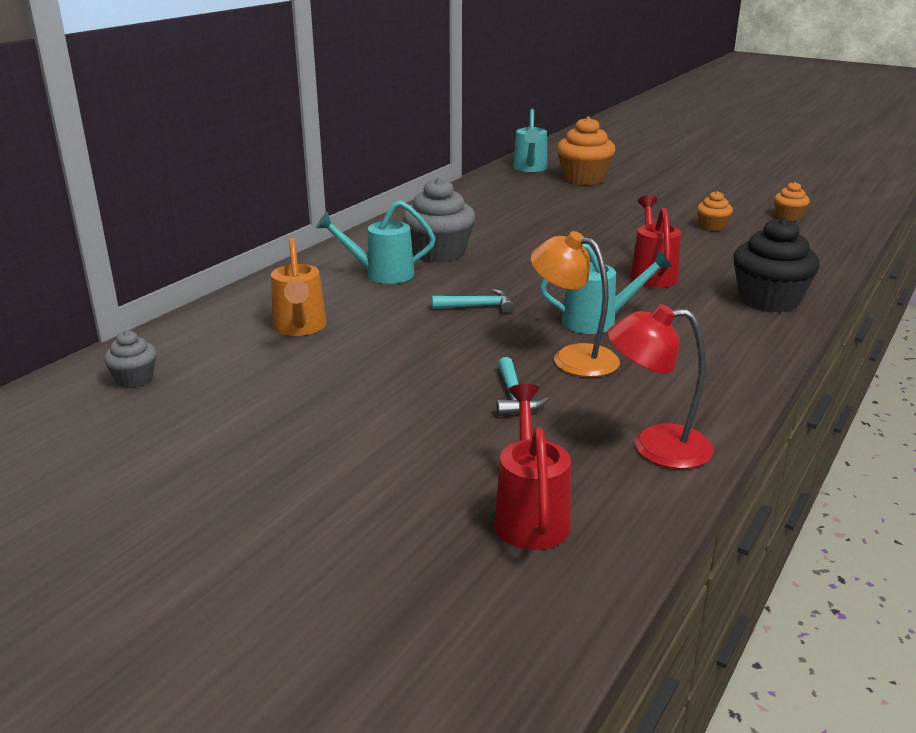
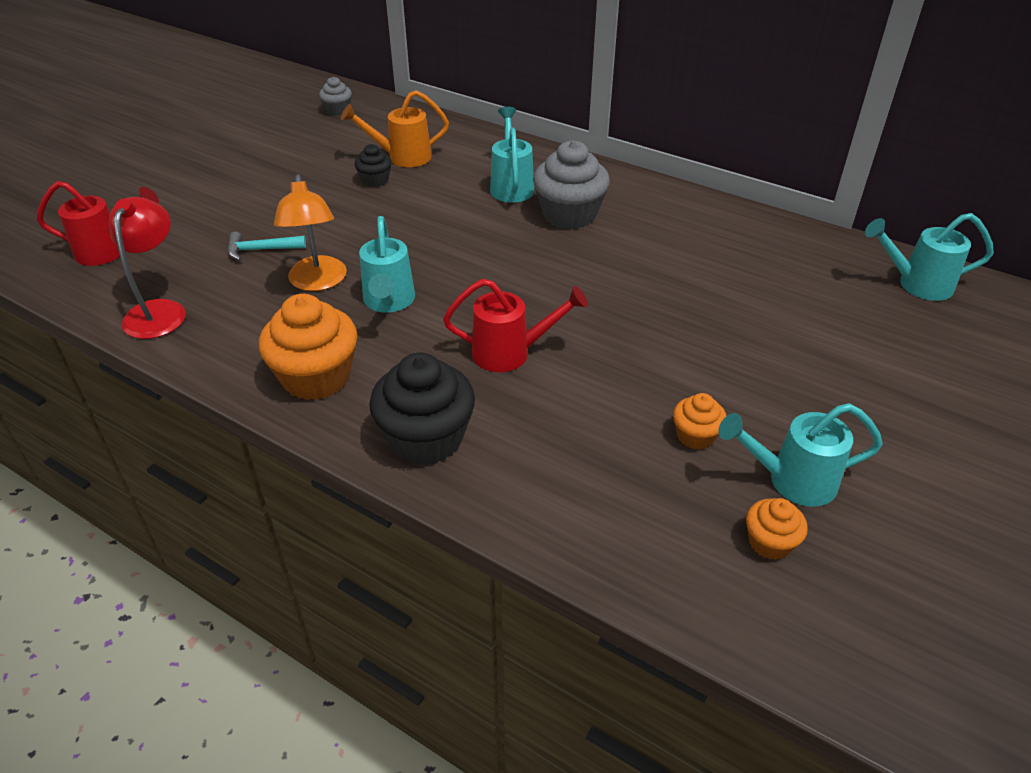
camera: 90 degrees right, 15 degrees up
turquoise hammer [432,289,514,313] -> none
orange lamp [530,231,620,377] -> orange lamp turned 135 degrees clockwise [274,174,347,291]
orange cupcake [557,116,615,185] -> orange cupcake moved to [259,294,358,400]
none -> black cupcake [355,144,392,187]
none -> turquoise watering can [718,403,883,507]

